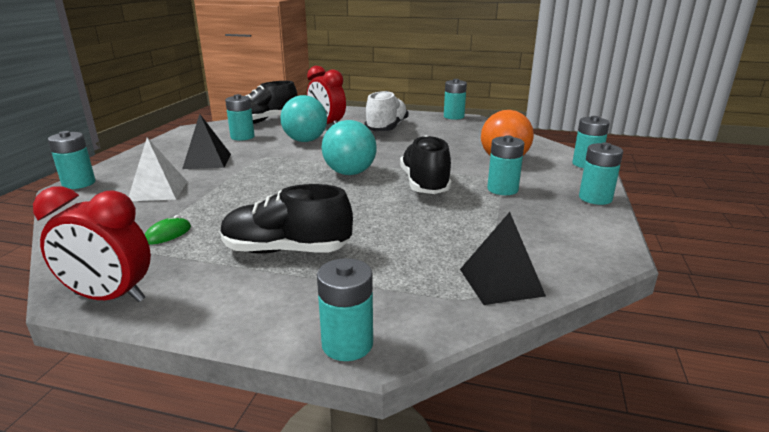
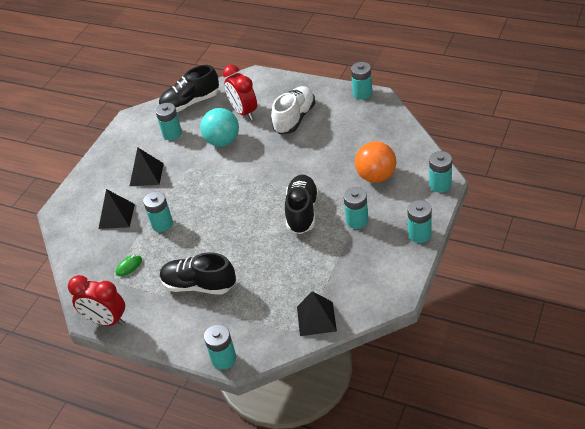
camera: 15 degrees right, 20 degrees up
turquoise battery [48,131,95,189] -> turquoise battery moved to [143,191,173,232]
white pyramid [129,138,188,201] -> black pyramid [99,189,135,229]
turquoise ball [322,120,376,175] -> none

